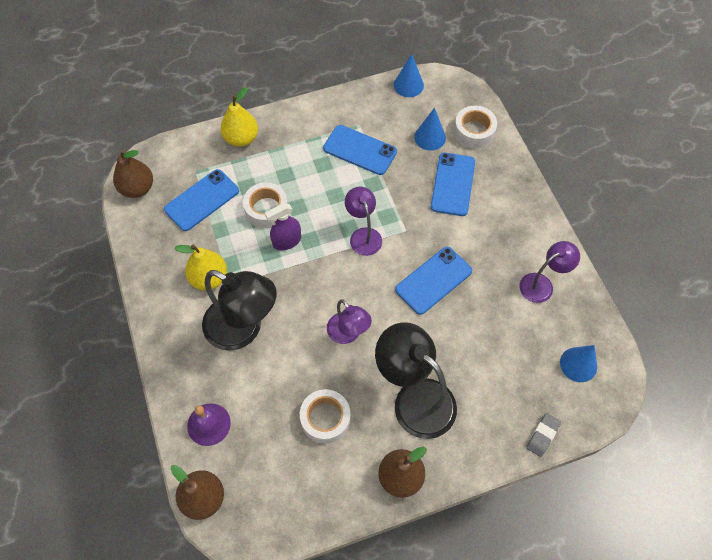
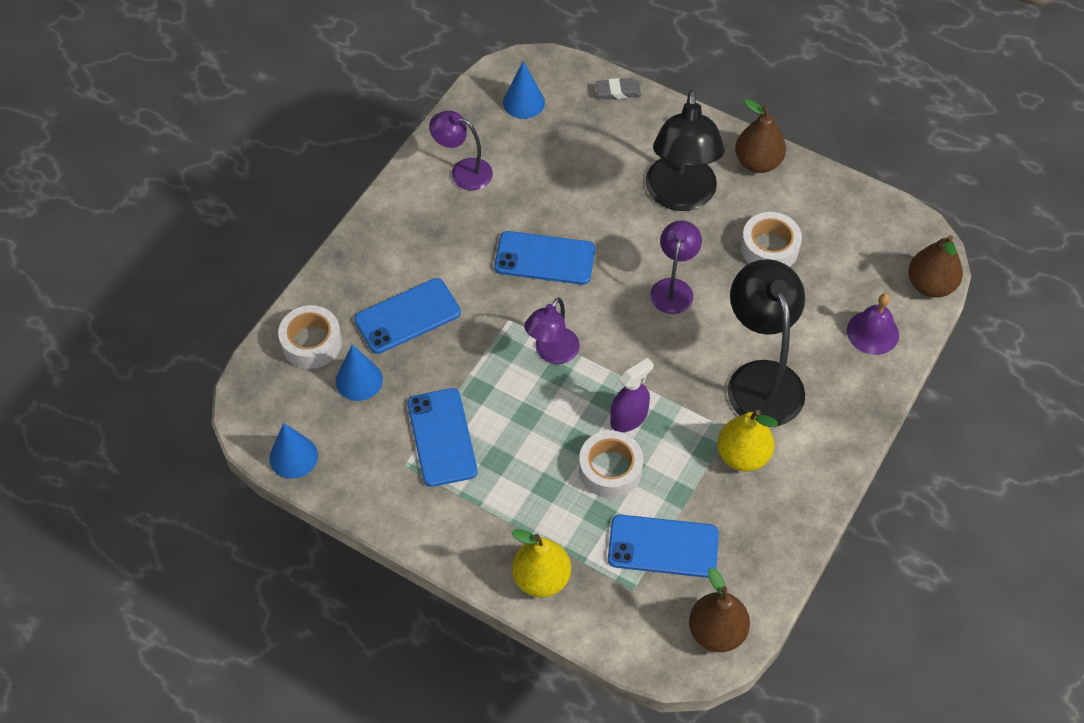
camera: 130 degrees left, 5 degrees down
purple spray bottle [265,203,301,251] -> purple spray bottle turned 60 degrees counterclockwise [610,358,654,432]

